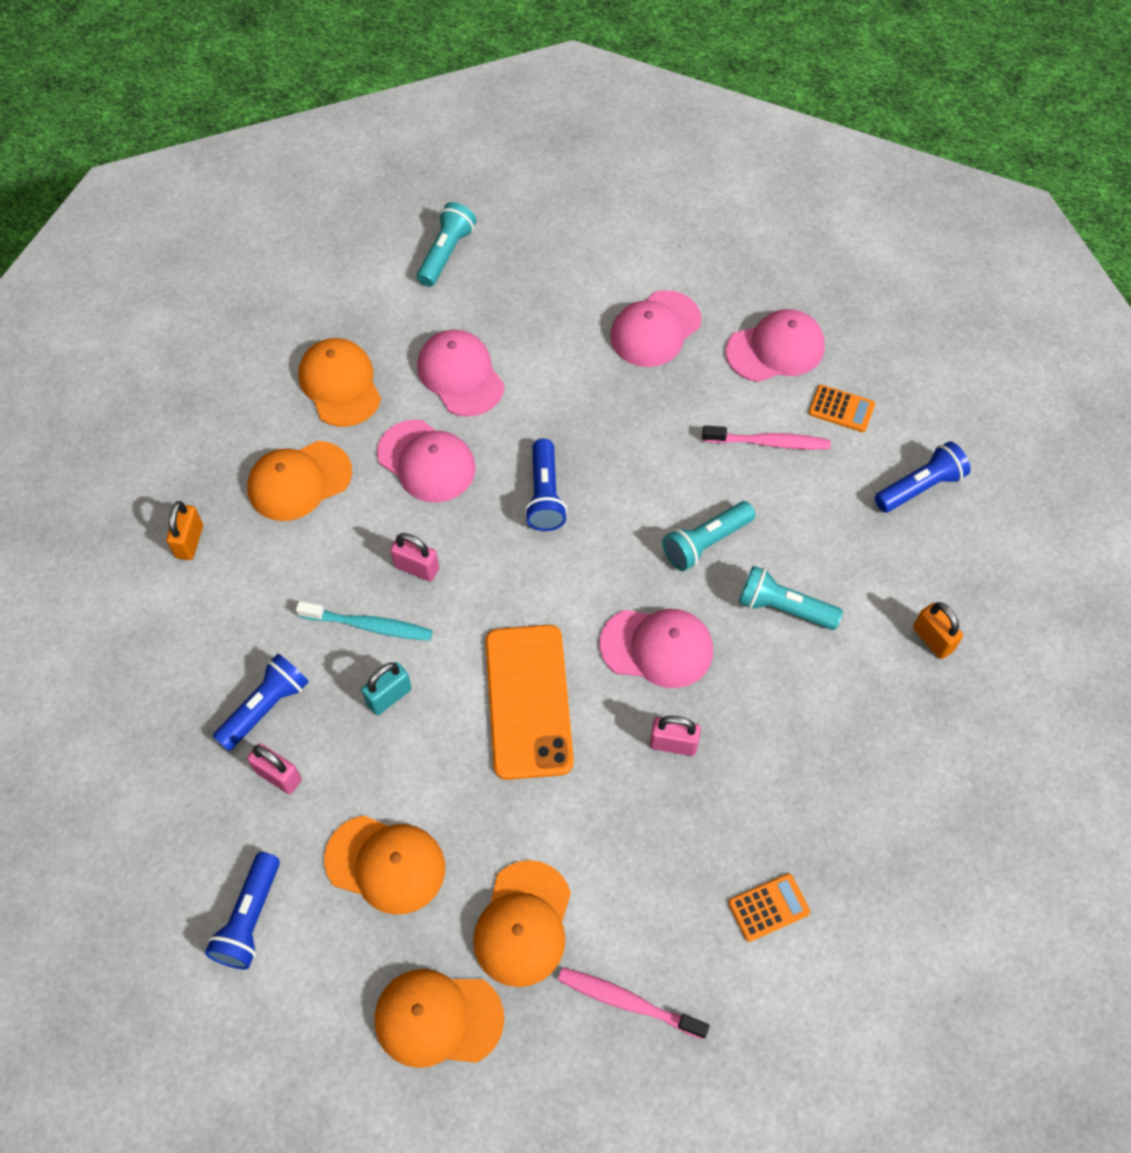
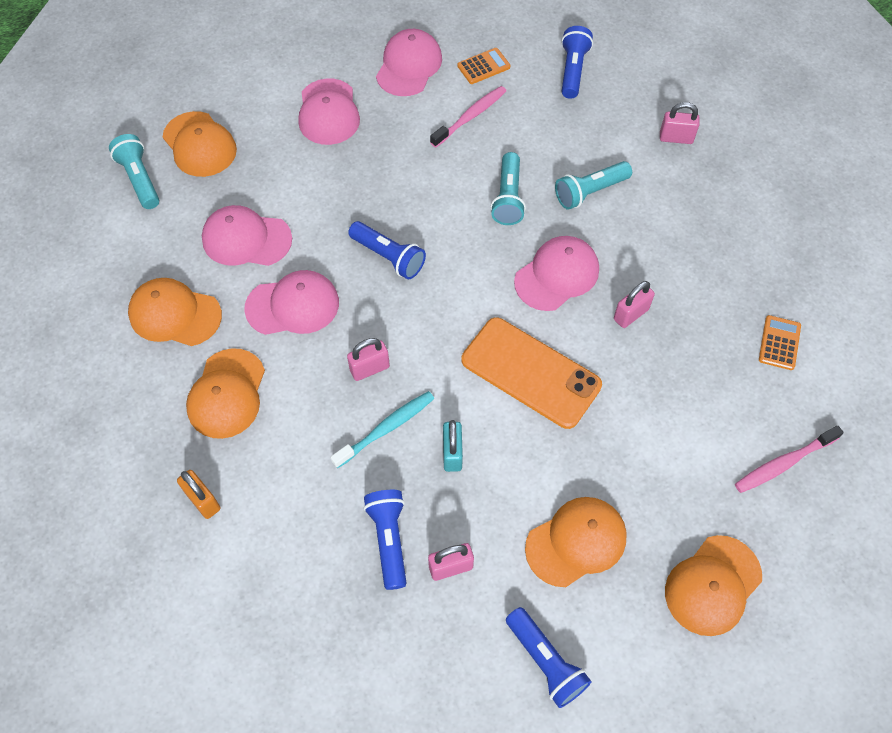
camera: 50 degrees left, 0 degrees up
orange cap [473,860,571,987] -> orange cap moved to [163,111,237,177]
orange padlock [913,602,963,659] -> pink padlock [660,102,700,144]

